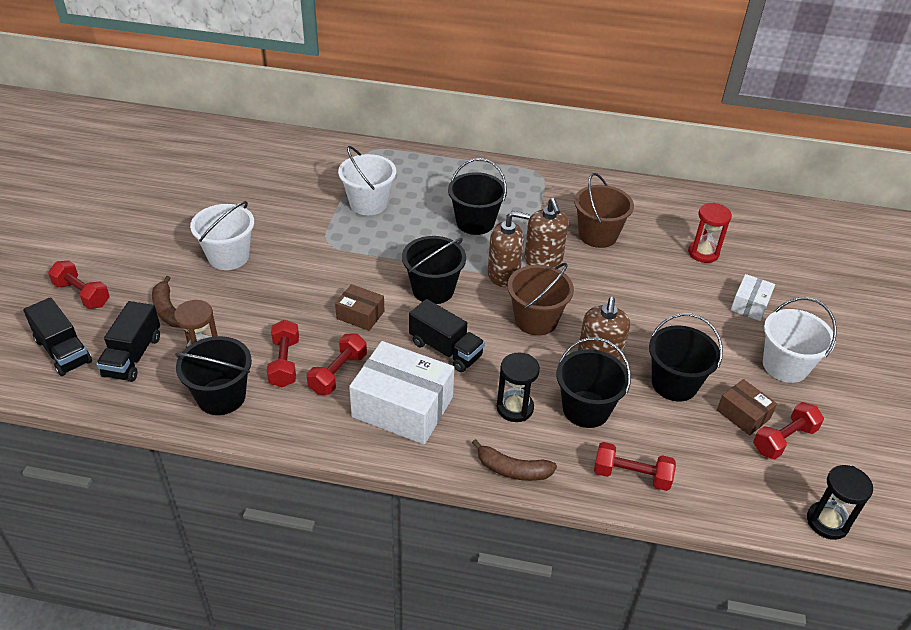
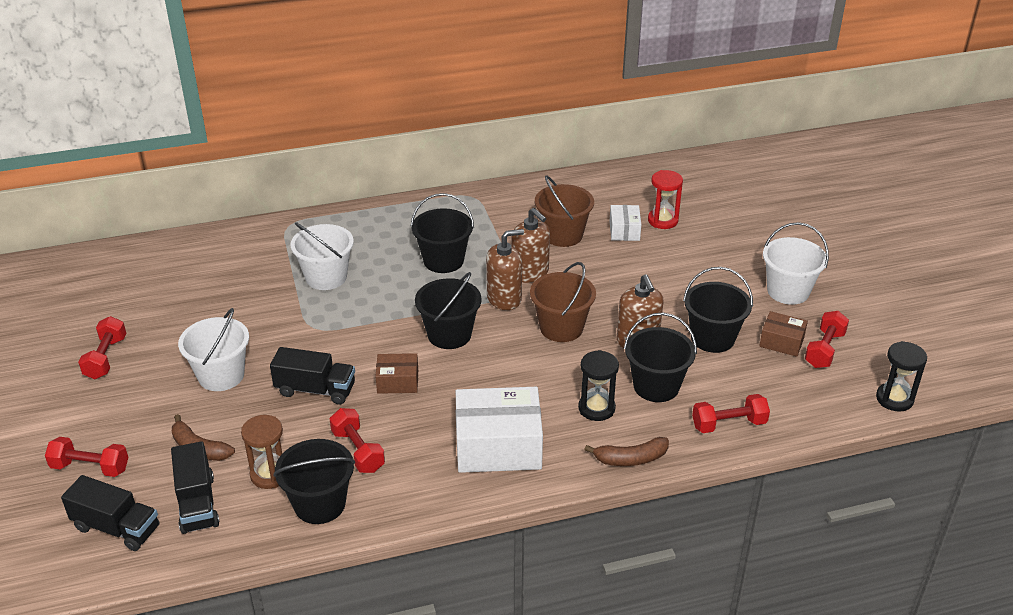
camera: 25 degrees left, 5 degrees down
red dumbbell [307,333,367,395] -> red dumbbell moved to [78,316,127,379]
black truck [409,299,485,372] -> black truck moved to [270,347,355,405]
white box [731,274,775,321] -> white box moved to [610,205,641,241]

